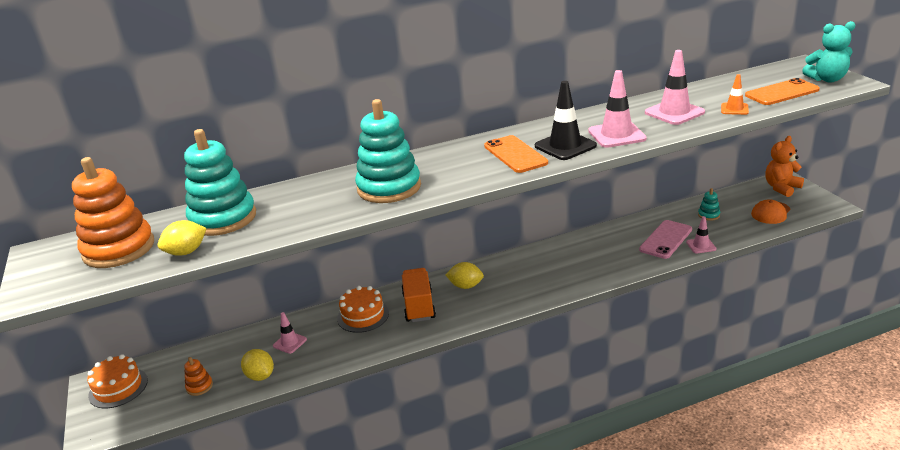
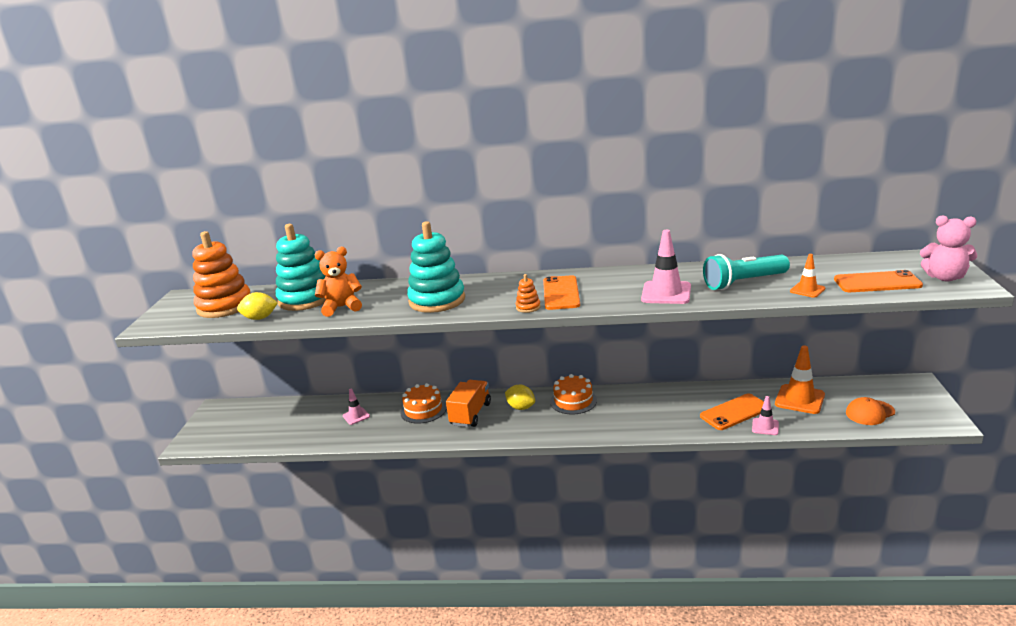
camera: 25 degrees right, 5 degrees down
orange cake [87,354,148,408] -> orange cake moved to [550,374,597,414]
orange stacking toy [184,357,213,396] -> orange stacking toy moved to [516,274,541,313]
yellow lemon [241,349,274,381] -> none
black traffic cone [535,81,597,160] -> none
pink phone [639,220,692,259] -> orange phone [700,393,764,430]
pink traffic cone [645,50,705,125] -> turquoise flashlight [703,254,790,290]
turquoise stacking toy [698,188,720,221] -> orange traffic cone [775,345,825,414]
orange teddy bear [765,136,804,197] -> orange teddy bear moved to [315,247,362,317]
turquoise teddy bear [802,21,855,82] -> pink teddy bear [920,216,977,282]

